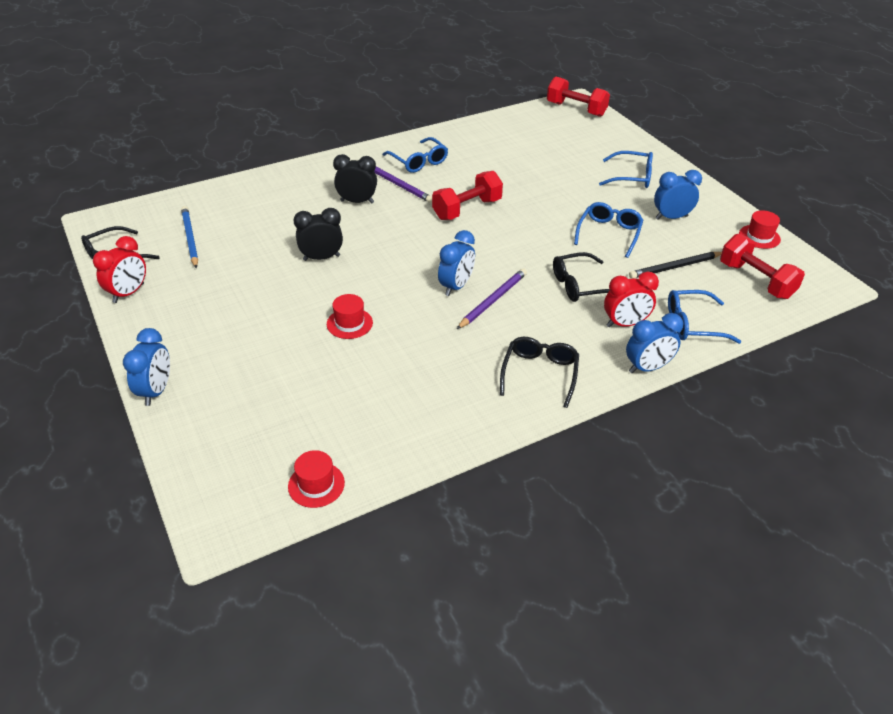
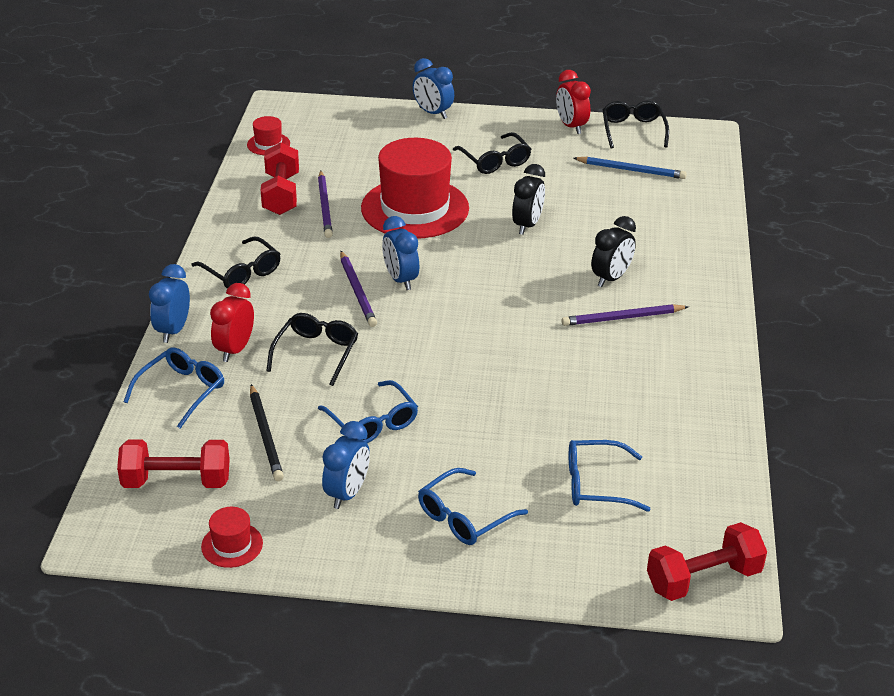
camera: 125 degrees right, 5 degrees down
red hat [327,294,373,339] -> red hat [361,138,469,238], size x2.36
blue glasses [383,137,448,173] -> blue glasses moved to [569,440,650,512]
red dumbbell [432,171,503,220] -> red dumbbell moved to [261,142,299,215]
black pencil [629,252,722,279] -> black pencil turned 150 degrees clockwise [250,384,284,481]
none -> purple pencil [318,170,333,238]
none -> black glasses [453,132,531,174]

